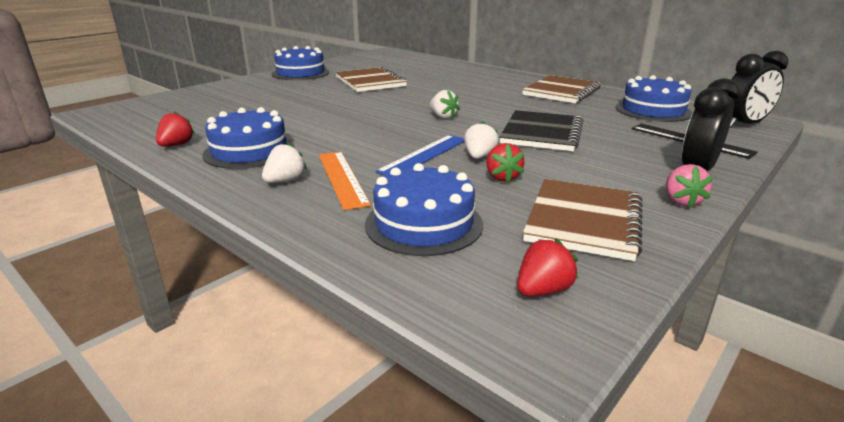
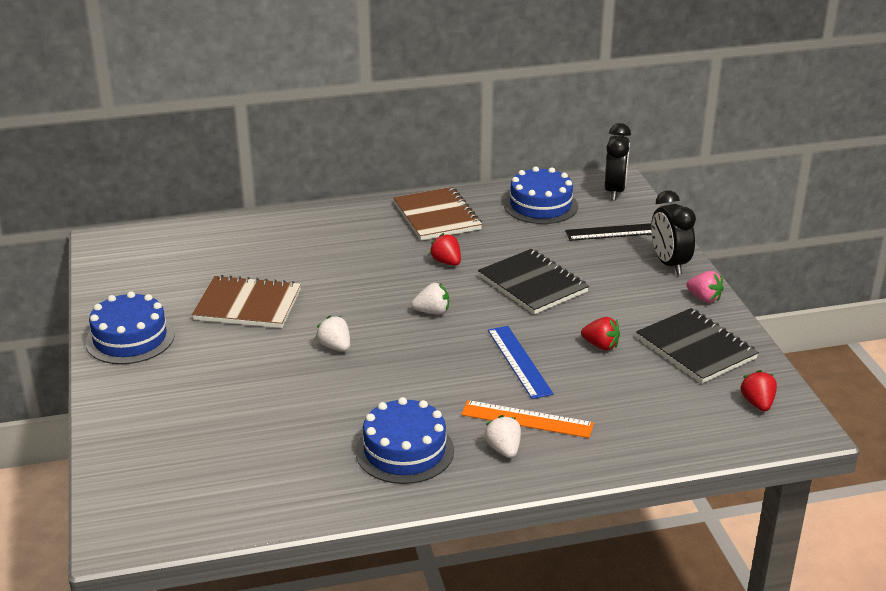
camera: 55 degrees left, 5 degrees up
red strawberry [156,111,195,147] -> red strawberry moved to [429,233,461,266]
blue cake [365,163,483,256] -> none
white strawberry [464,121,499,159] -> white strawberry moved to [316,316,350,351]
brown notebook [523,179,643,261] -> black notebook [636,308,759,383]

